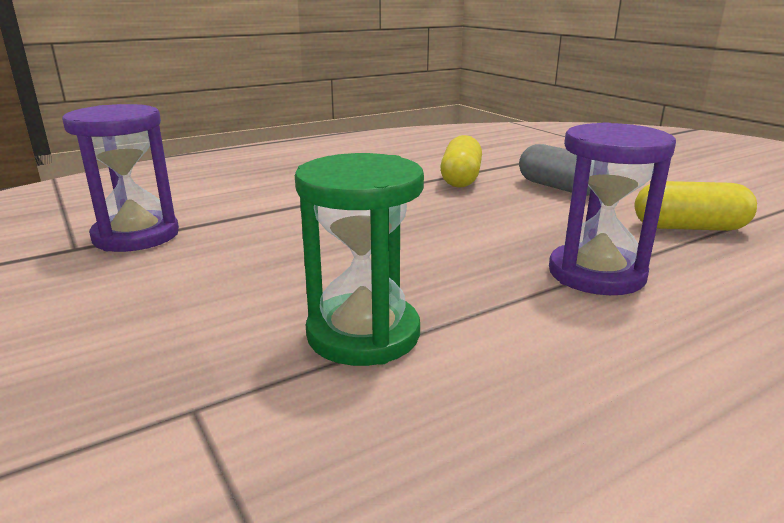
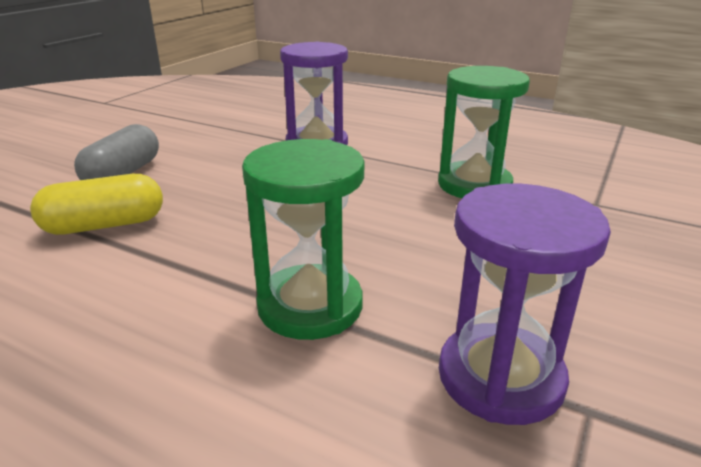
camera: 120 degrees left, 5 degrees up
yellow capsule [635,181,757,231] -> none
none -> green hourglass [242,139,364,340]

